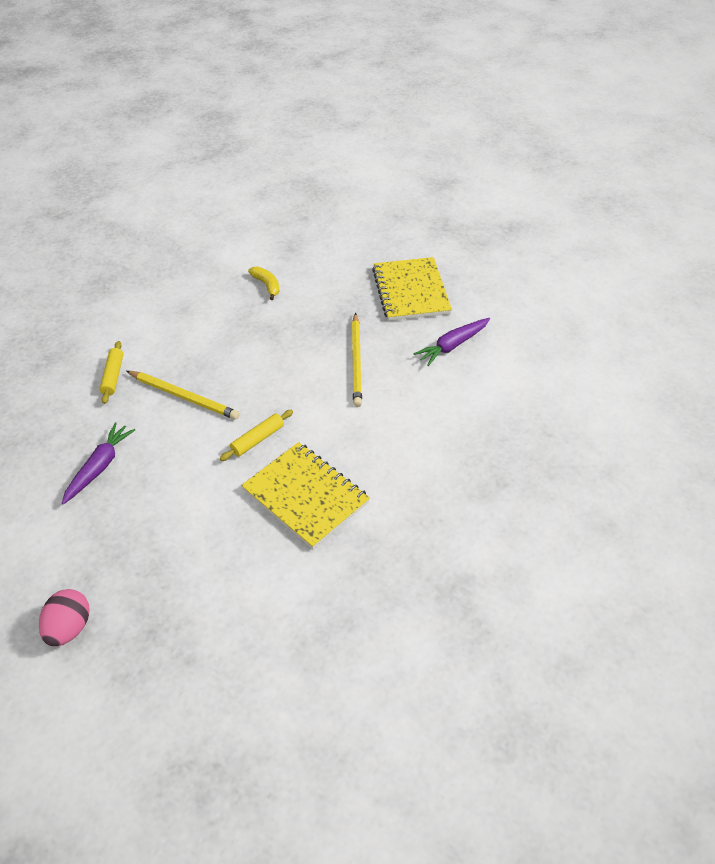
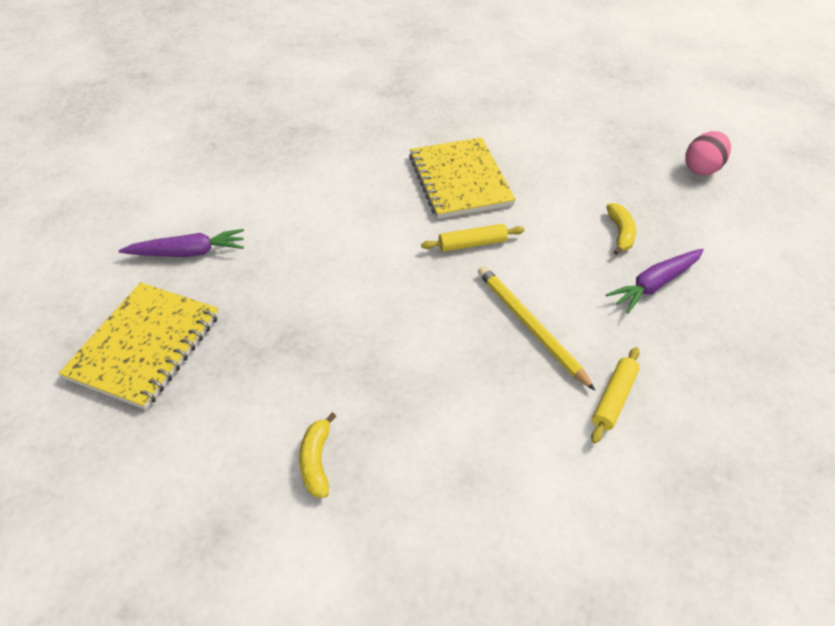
camera: 150 degrees left, 0 degrees up
yellow pencil [352,313,362,407] -> none
none -> yellow banana [606,203,636,255]

